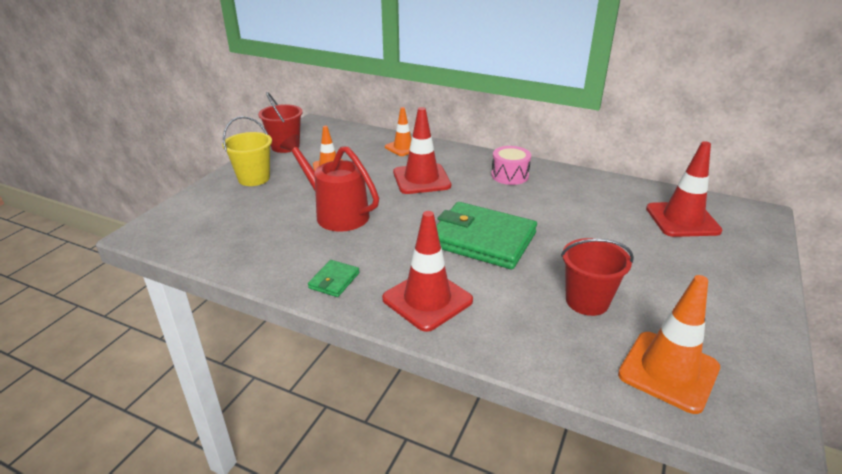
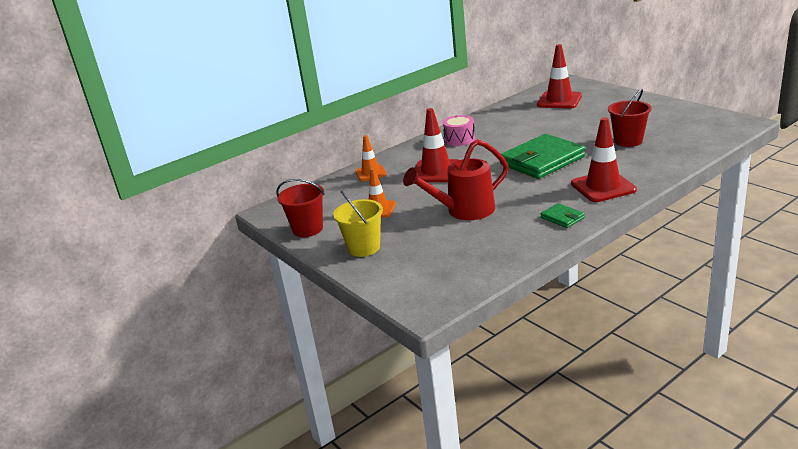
camera: 60 degrees left, 5 degrees down
orange traffic cone [618,275,720,414] -> none

